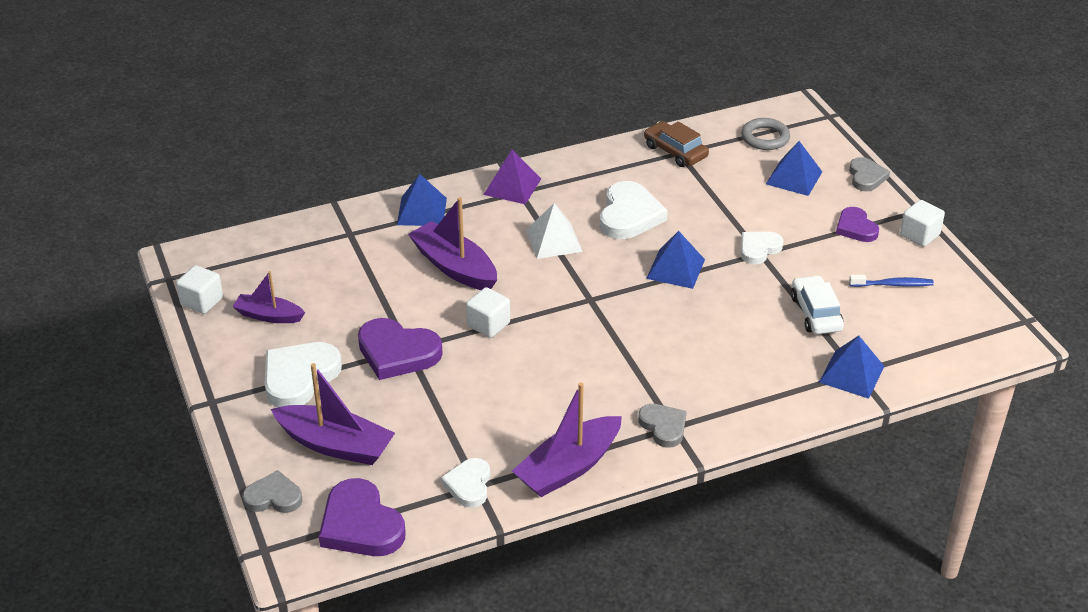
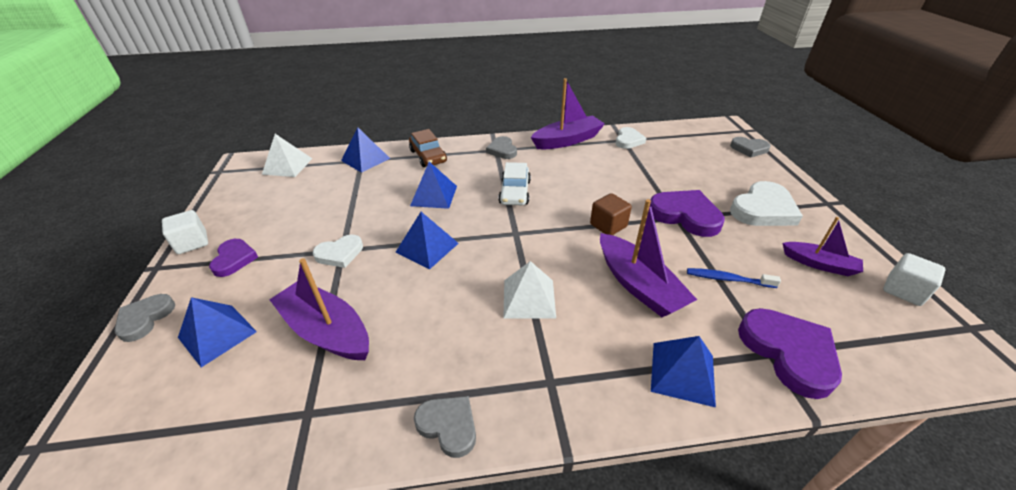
camera: 165 degrees left, 0 degrees up
purple boat [271,363,395,465] -> purple boat moved to [270,258,369,360]
purple heart [319,478,406,556] -> purple heart moved to [738,308,842,399]
white cube [466,287,510,338] -> brown cube [590,193,632,235]
purple pyramid [483,150,541,204] -> none
white heart [600,181,668,239] -> none
brown car [644,121,709,167] -> brown car moved to [409,129,447,167]
grey ring [741,118,790,150] -> none
white car [791,275,844,334] -> white car moved to [499,162,531,205]
blue toothbrush [849,275,934,287] -> blue toothbrush moved to [687,268,781,288]
none -> white pyramid [262,134,312,177]
none -> blue pyramid [410,162,457,209]
none -> grey heart [414,396,476,458]

